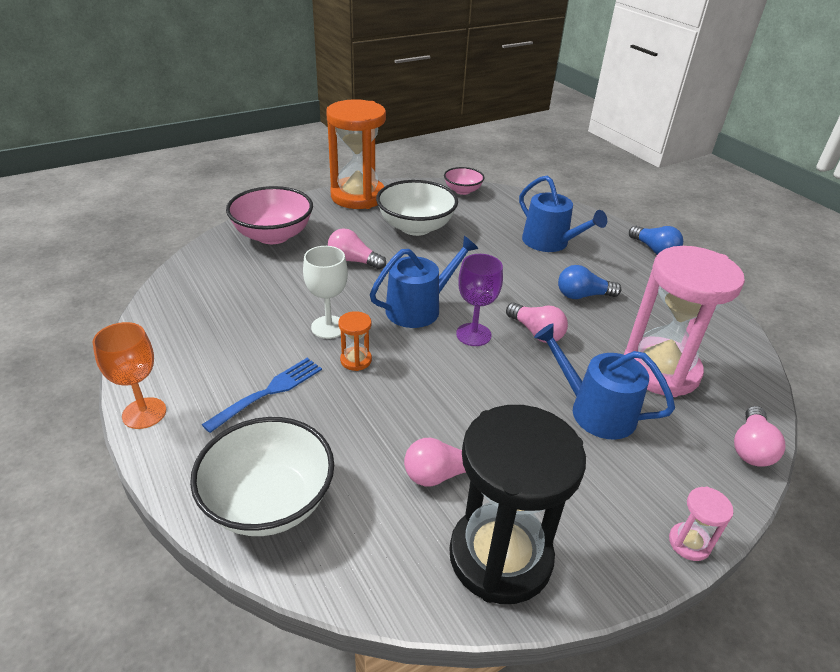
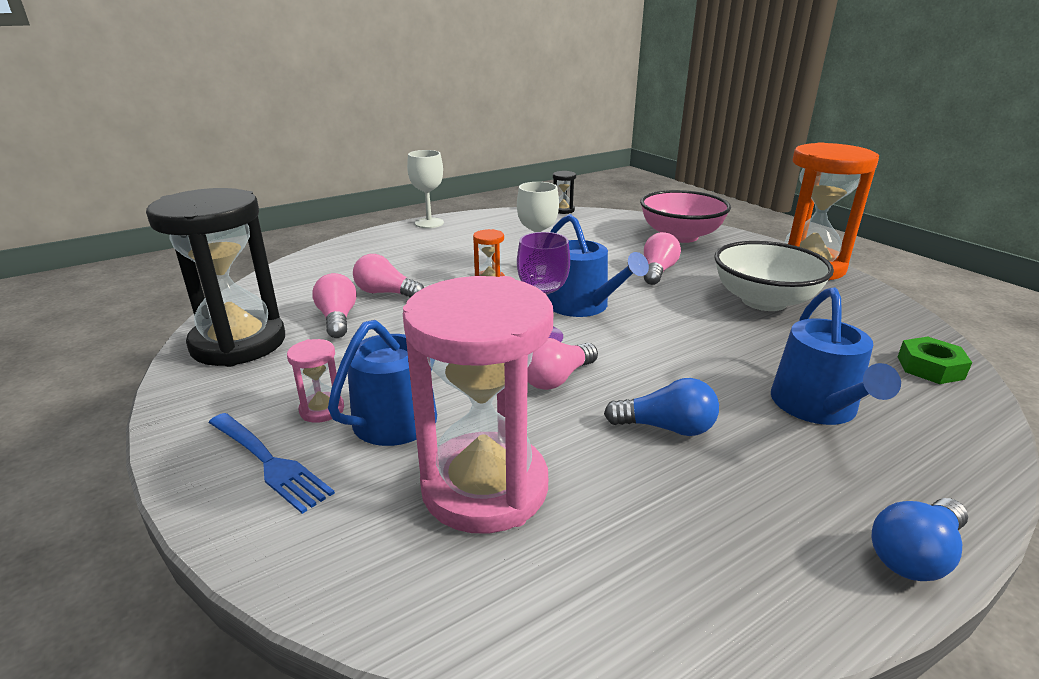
camera: 90 degrees right, 10 degrees down
orange goblet [92,322,166,429] -> white goblet [407,150,444,228]
white bowl [190,417,334,536] -> none
blue fork [202,358,322,433] -> blue fork moved to [208,413,335,514]
pink bowl [444,167,484,195] -> none
blue watering can [519,175,607,252] -> blue watering can turned 45 degrees counterclockwise [771,287,901,425]
blue light bulb [558,265,622,299] -> blue light bulb turned 105 degrees clockwise [604,378,719,436]
pink hourglass [669,486,733,561] -> pink hourglass moved to [287,339,344,423]
pink light bulb [734,406,785,467] -> pink light bulb moved to [353,254,424,298]
none -> black hourglass [553,171,576,214]
none -> green nut [898,337,972,384]

